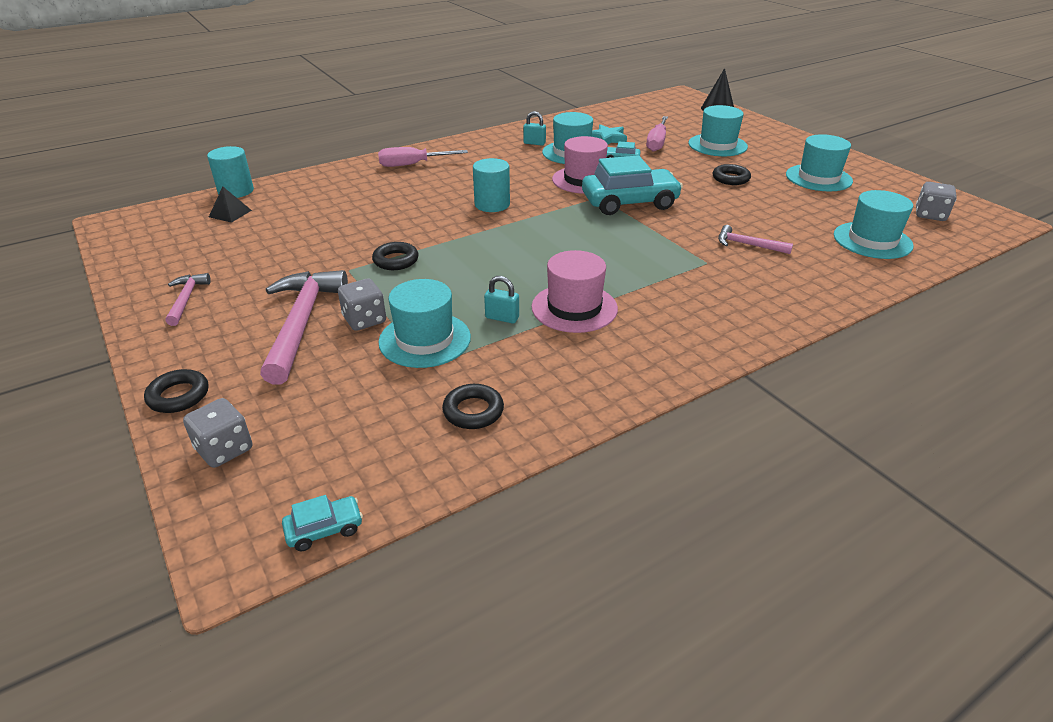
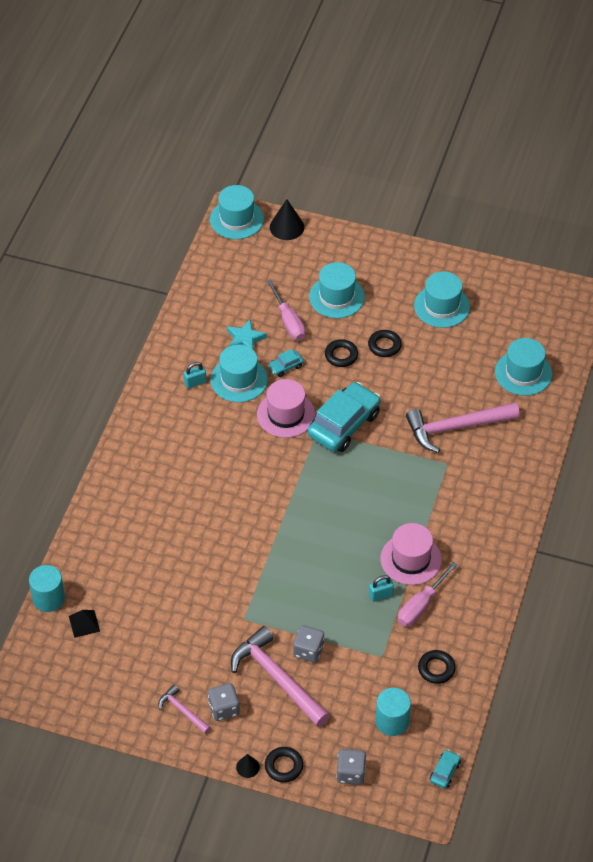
camera: 40 degrees left, 15 degrees up
black ring [372,242,419,270] -> black ring moved to [325,339,358,367]
pink screwdriver [378,147,468,167] -> pink screwdriver moved to [398,562,457,627]
turquoise hat [378,279,471,368] -> turquoise hat moved to [210,185,264,239]
turquoise cylinder [473,158,510,212] -> turquoise cylinder moved to [376,688,411,736]
pink hammer [718,225,793,254] -> pink hammer [406,402,520,453], size x1.98
grey dice [916,182,956,221] -> grey dice moved to [208,683,240,721]
none -> black cone [236,754,260,778]

